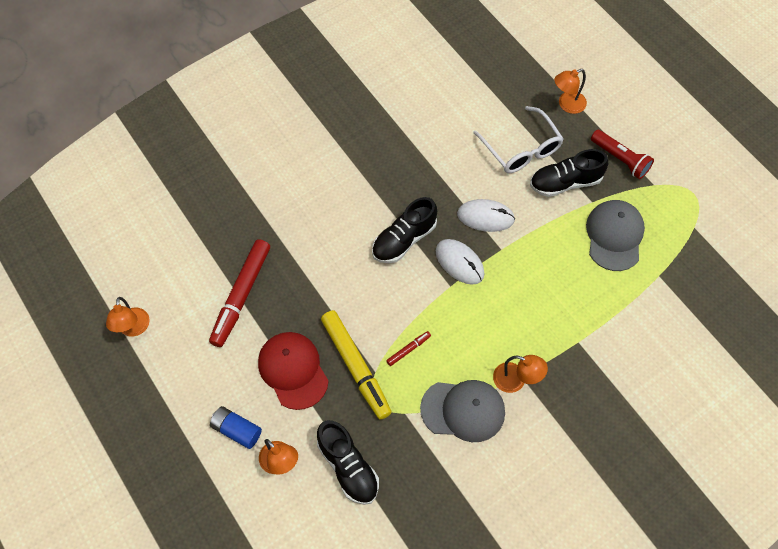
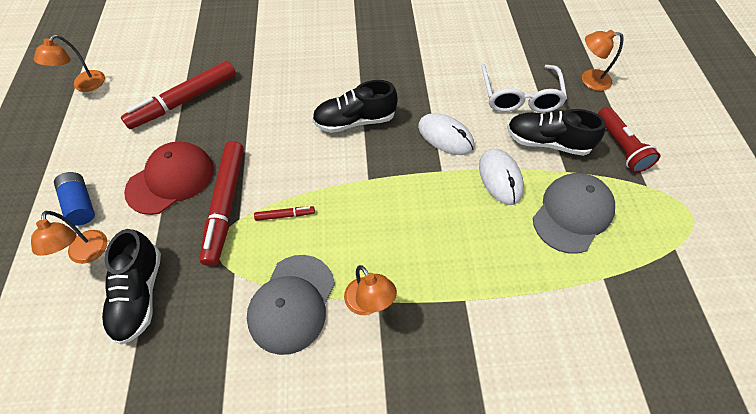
camera: 30 degrees right, 5 degrees down
red cap [258,332,329,410] -> red cap turned 45 degrees clockwise [124,142,214,215]
yellow marker [321,310,392,420] -> red marker [199,141,244,266]
grey cap [420,380,505,442] -> grey cap turned 75 degrees clockwise [247,255,335,355]
white mouse [436,239,484,285] -> white mouse moved to [479,149,524,205]

